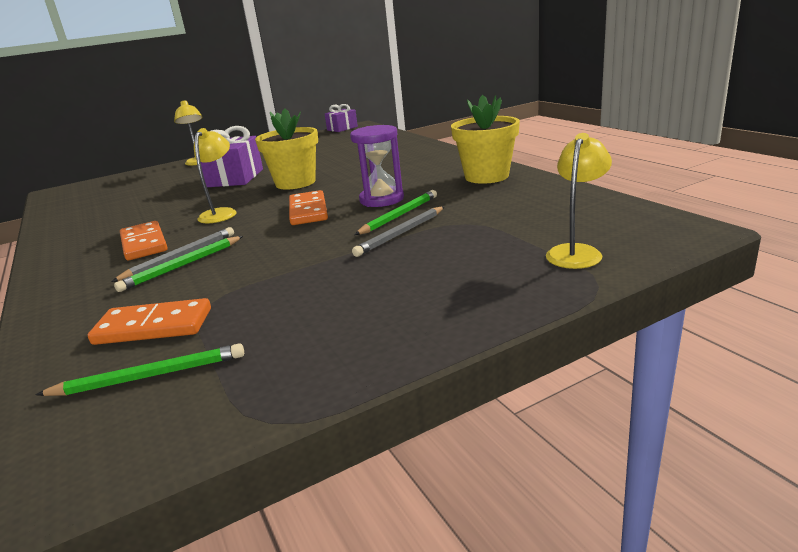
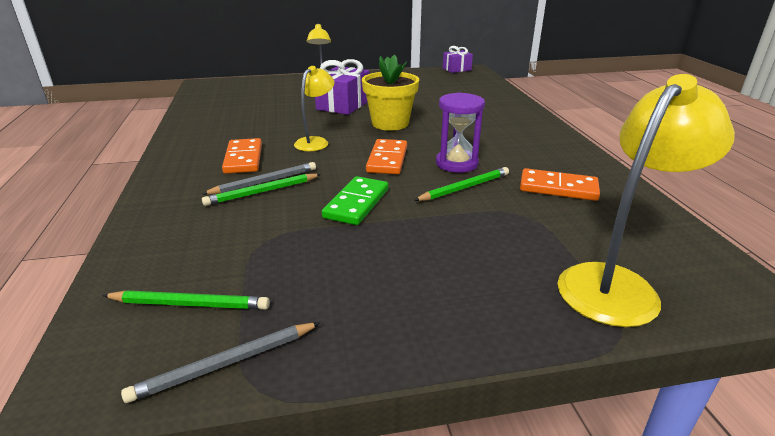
camera: 15 degrees right, 5 degrees up
orange domino [88,298,211,345] -> orange domino moved to [520,168,600,201]
grey pencil [352,207,444,257] -> grey pencil moved to [121,322,321,403]
yellow flower pot [451,95,520,184] -> none
yellow lamp [546,133,612,269] -> yellow lamp [558,74,735,327], size x1.71
none -> green domino [322,176,388,225]

